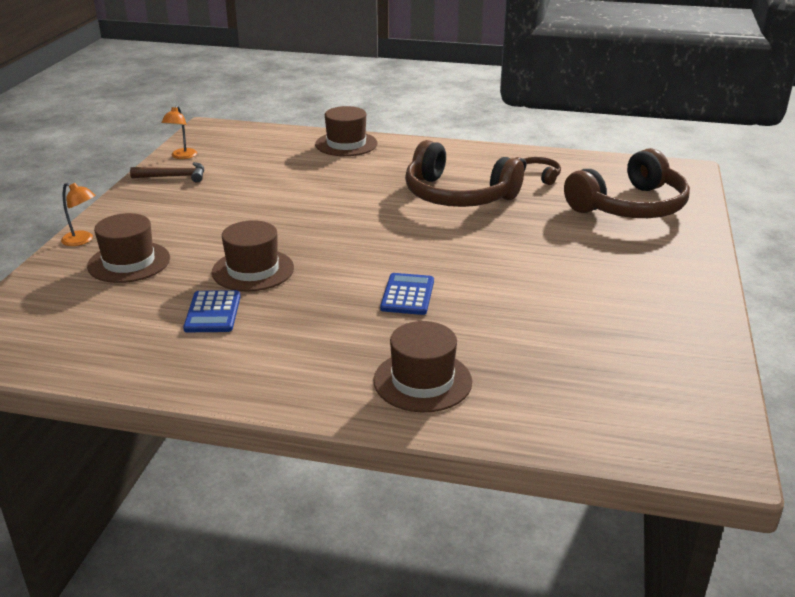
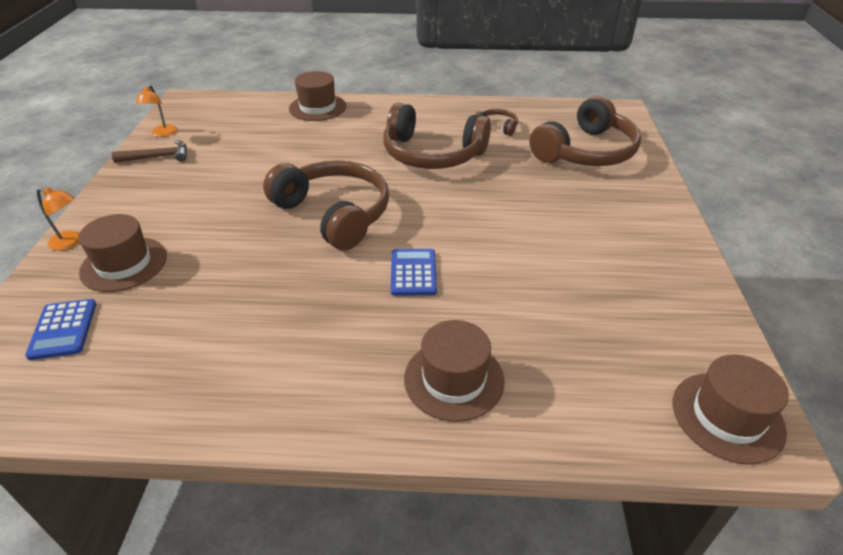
camera: 10 degrees left, 10 degrees up
blue calculator [183,290,241,332] -> blue calculator moved to [25,299,96,360]
brown hat [212,220,294,291] -> brown hat moved to [673,354,789,464]
none -> brown headphones [263,160,389,250]

